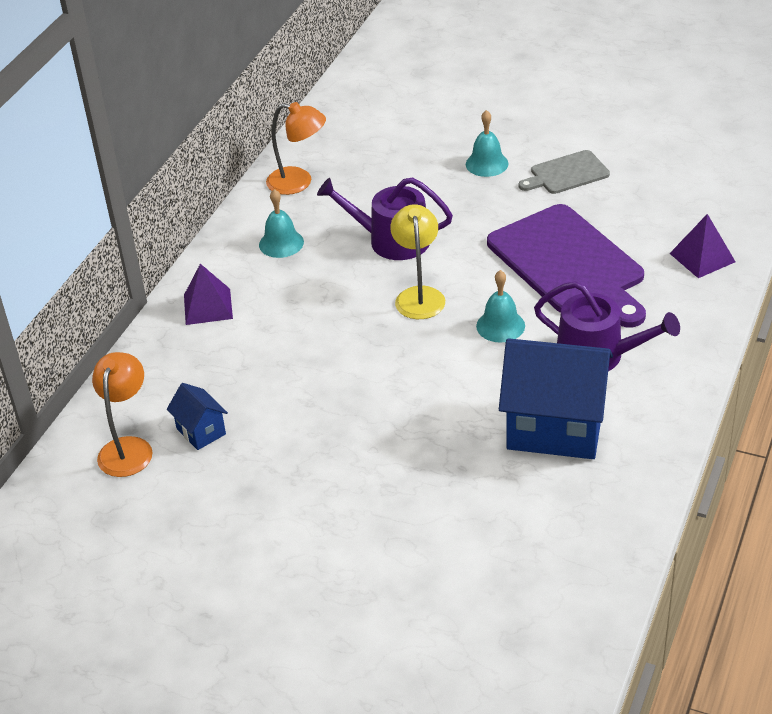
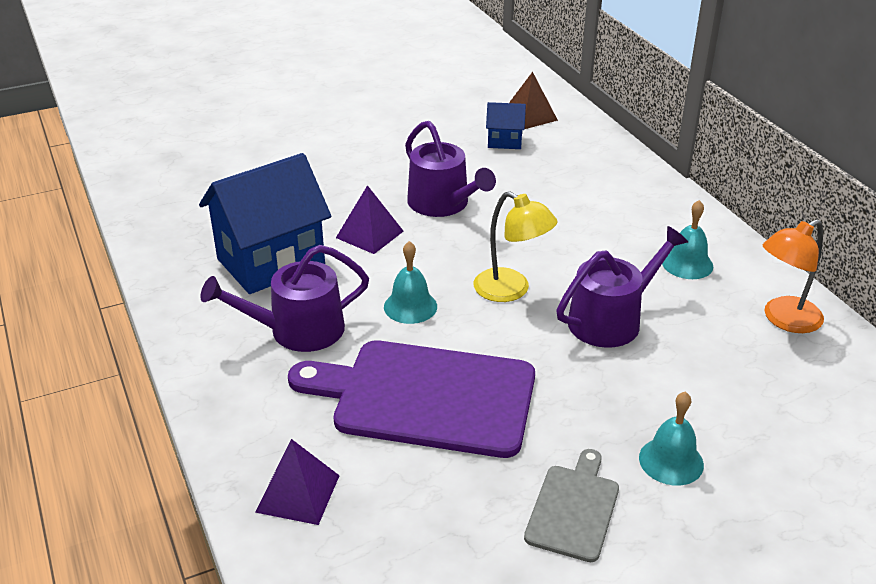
camera: 130 degrees right, 5 degrees down
orange lamp [92,352,153,477] -> brown pyramid [509,72,558,129]
purple pyramid [184,264,233,325] -> purple pyramid moved to [336,185,404,254]
none -> purple watering can [405,121,496,217]

